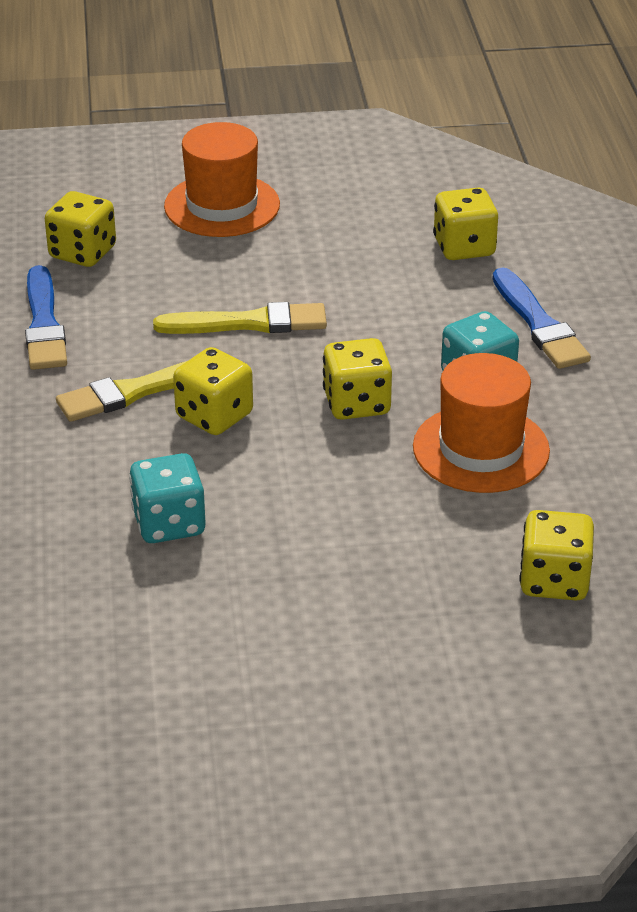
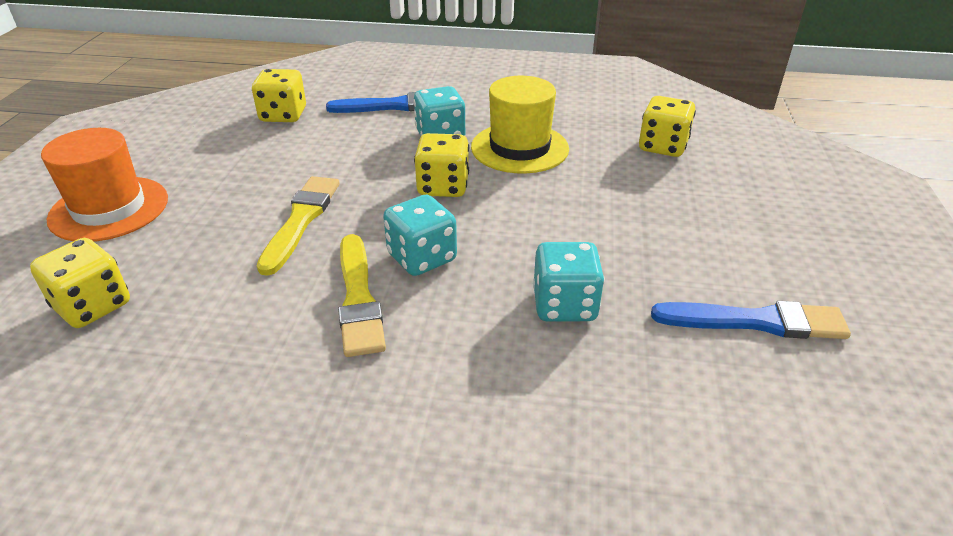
camera: 75 degrees left, 0 degrees up
blue brush [25,265,67,370] -> blue brush moved to [651,301,851,339]
yellow dice [173,347,253,435] -> turquoise dice [383,195,457,276]
orange hat [413,353,550,493] -> yellow hat [471,76,569,174]

